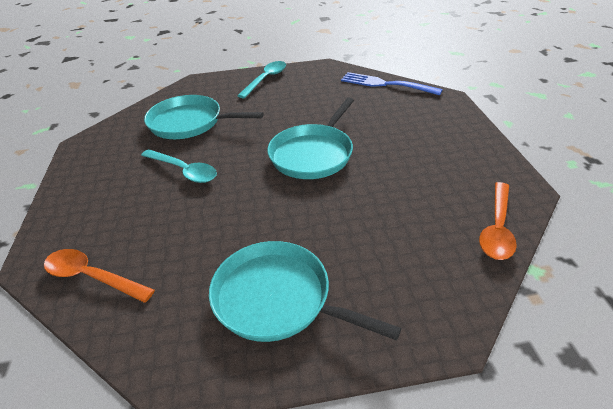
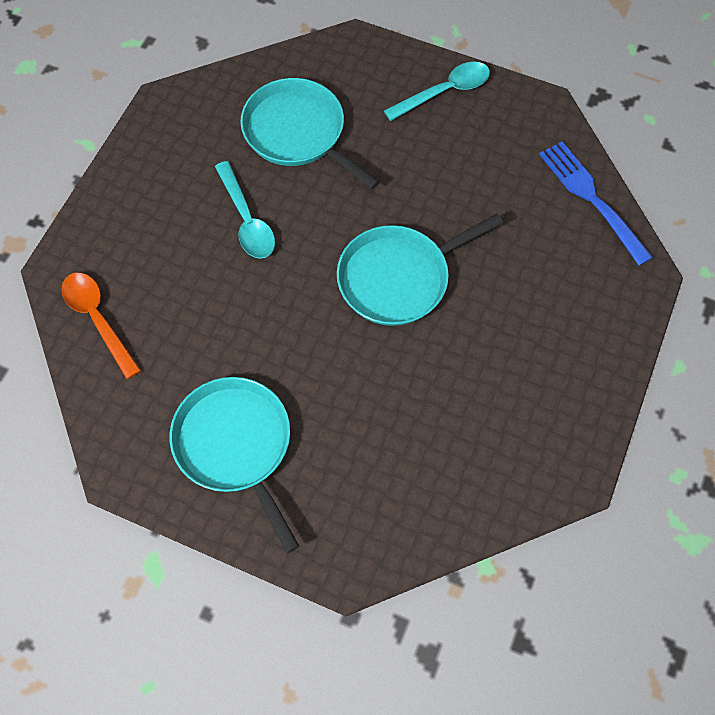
camera: 30 degrees right, 25 degrees up
orange spoon [479,182,517,260] -> none

